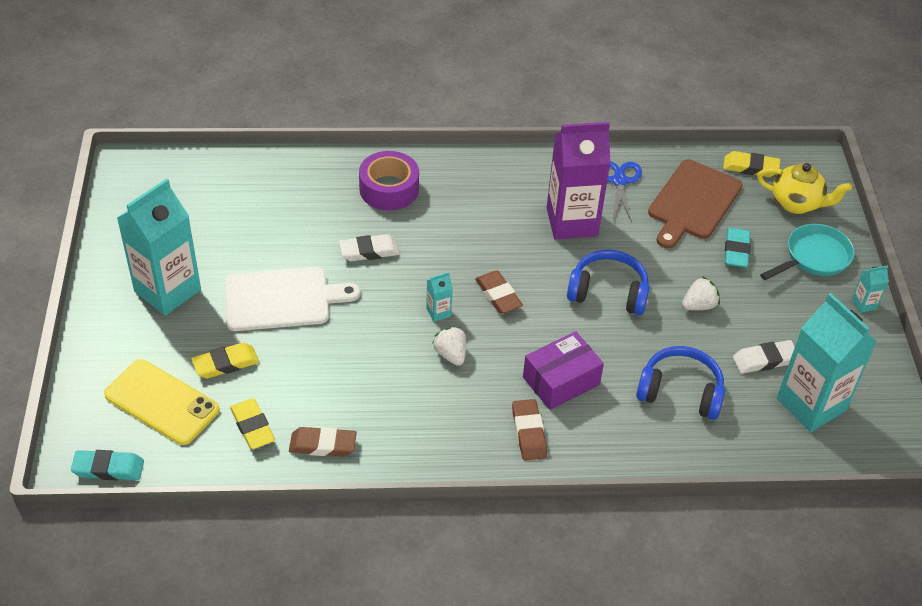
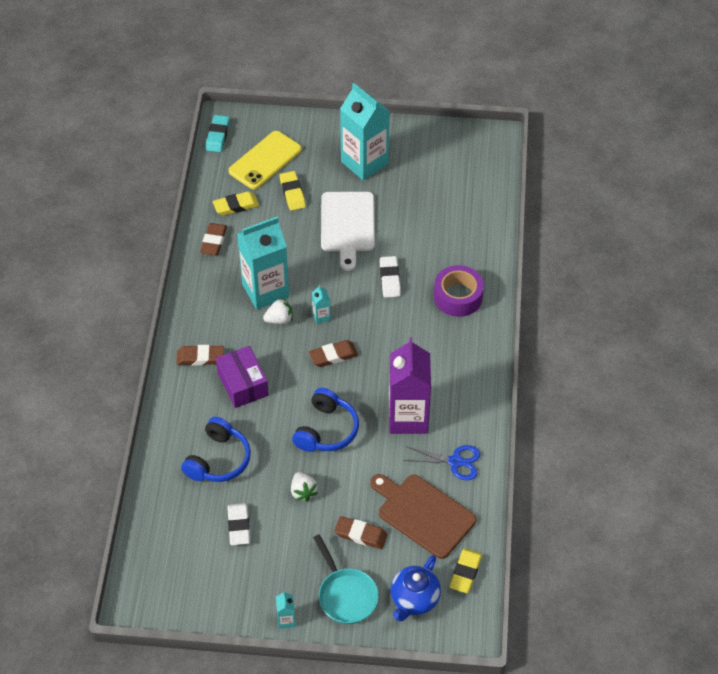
camera: 100 degrees right, 5 degrees up
turquoise eraser [725,228,751,268] -> brown eraser [334,516,388,549]
yellow teapot [757,163,852,214] -> blue teapot [391,555,441,621]
turquoise carton [777,293,877,432] -> turquoise carton moved to [237,216,289,309]

